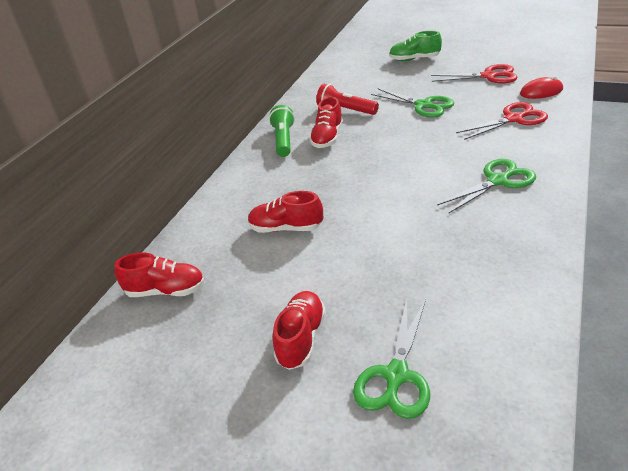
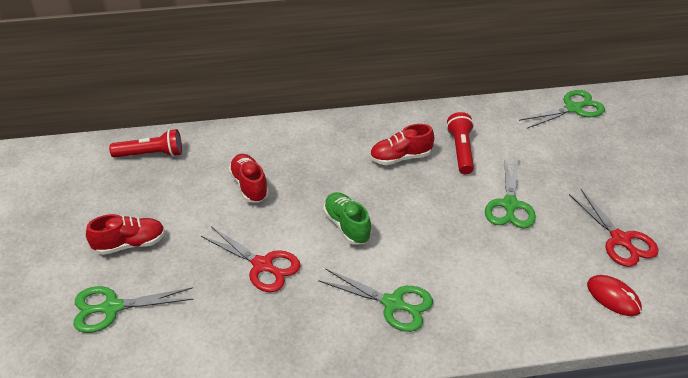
camera: 55 degrees right, 5 degrees up
red shoe [115,252,204,297] -> red flashlight [109,129,182,158]
green flashlight [269,105,295,157] -> none
green shoe [389,31,442,61] -> green shoe moved to [323,192,372,245]
red scissors [456,102,548,140] -> red scissors moved to [201,226,301,292]
none -> green scissors [519,90,605,129]

